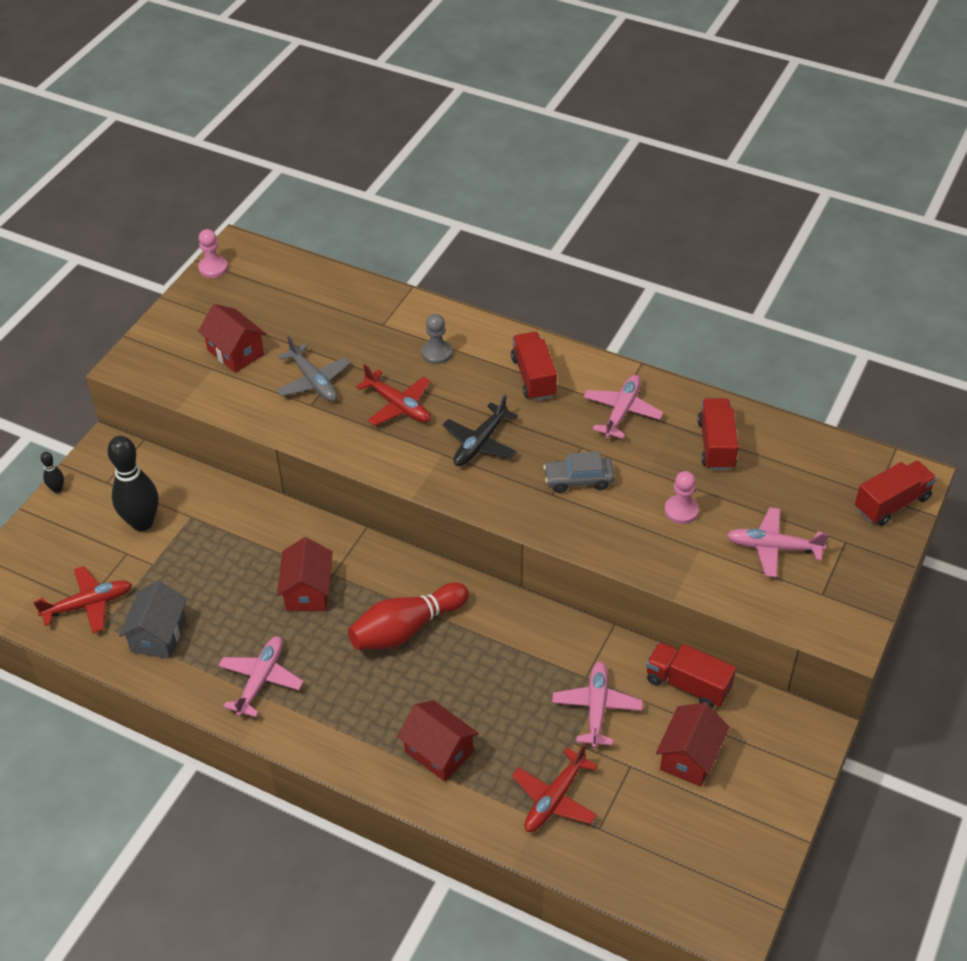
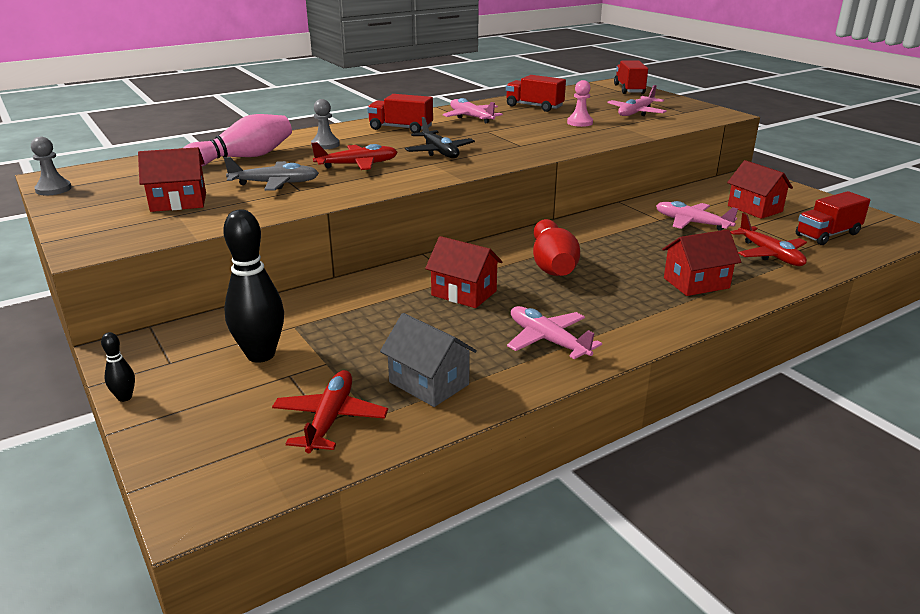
camera: 60 degrees left, 20 degrees down
pink pawn [198,229,228,278] -> grey pawn [31,137,72,195]
grey car [543,451,615,493] -> none
red truck [646,642,736,708] -> red truck moved to [796,191,870,245]
none -> pink bowling pin [184,114,292,167]

